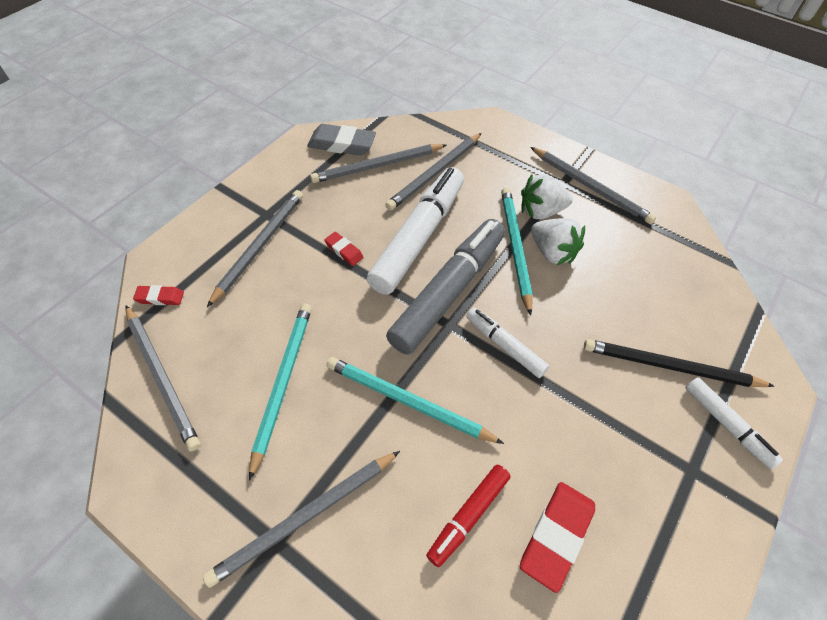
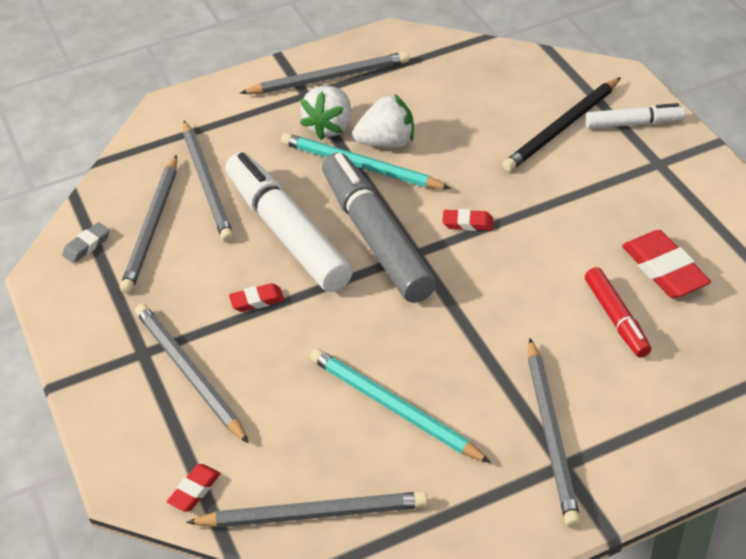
camera: 55 degrees left, 10 degrees down
grey eraser [307,124,376,155] -> grey eraser [62,222,110,263], size x0.54
turquoise pencil [327,357,504,444] -> none
white marker [466,307,549,378] -> red eraser [442,209,493,231]

